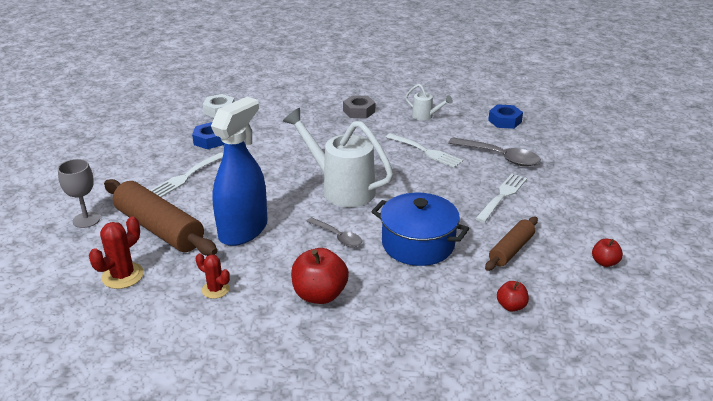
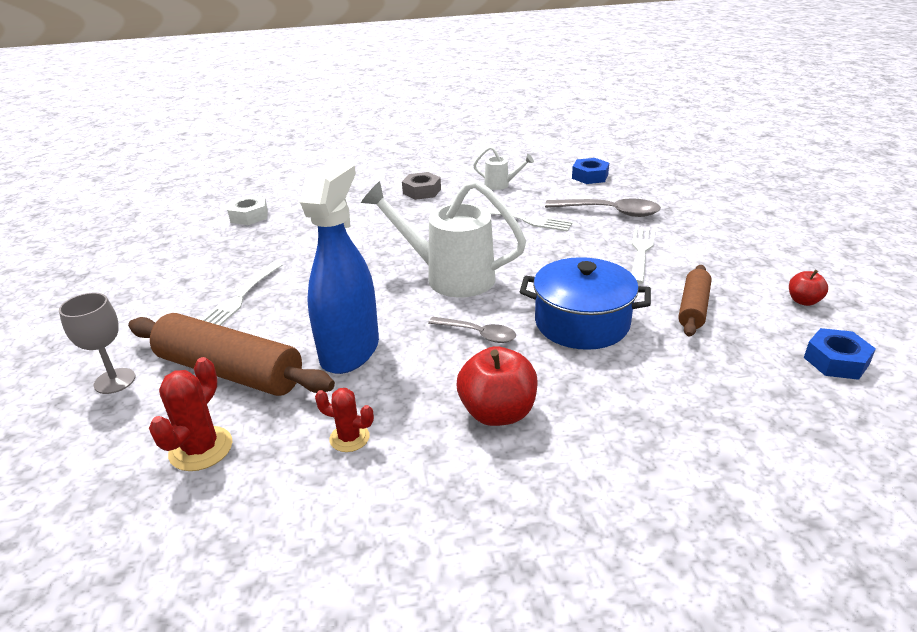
camera: 15 degrees left, 0 degrees up
blue nut [192,122,224,149] -> blue nut moved to [804,328,876,380]
red apple [497,281,529,312] -> none

